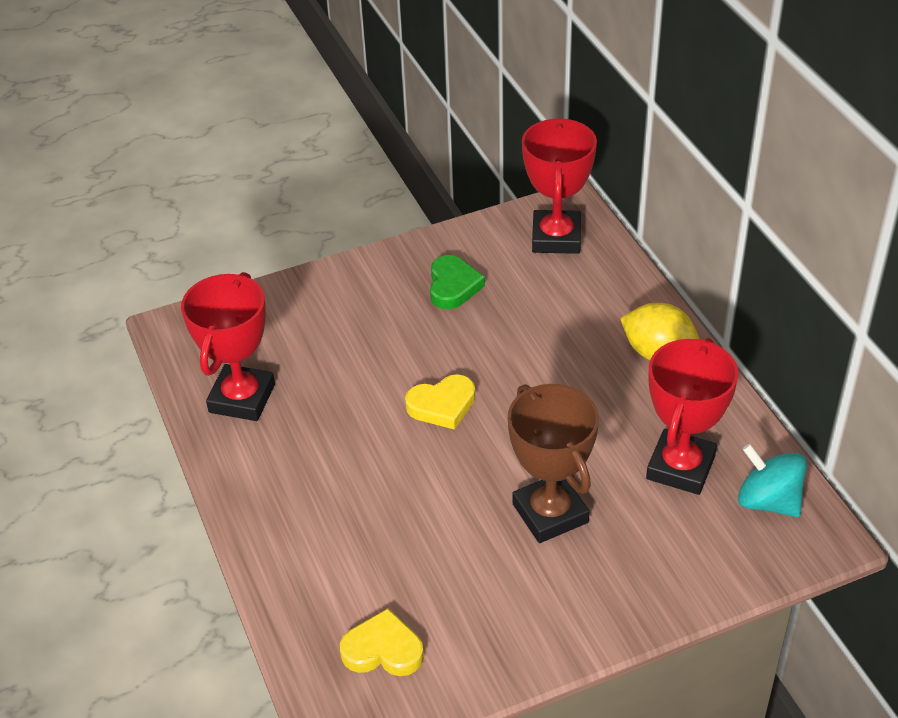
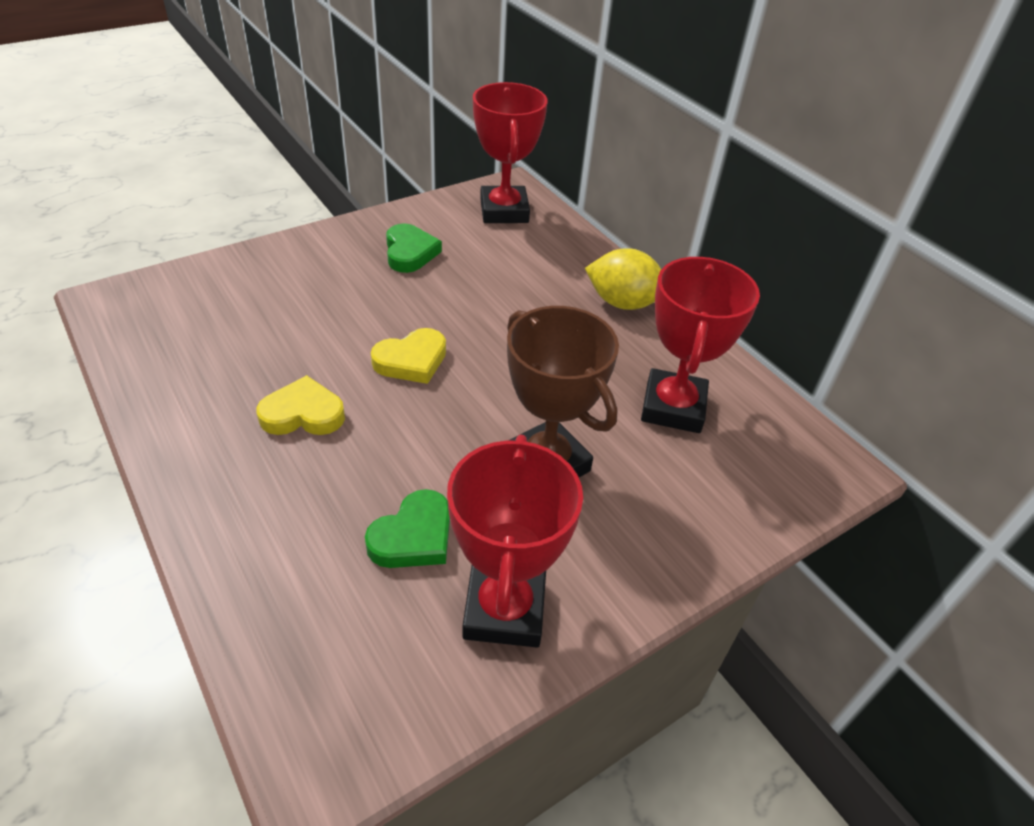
camera: 15 degrees left, 0 degrees up
red trophy [181,272,275,421] -> red trophy moved to [447,435,583,648]
yellow heart [340,608,424,676] -> yellow heart moved to [256,375,345,435]
turquoise spinning top [738,444,807,517] -> none
none -> green heart [365,489,450,568]

